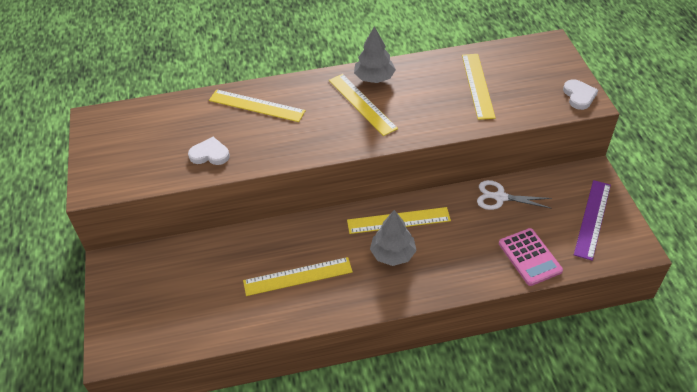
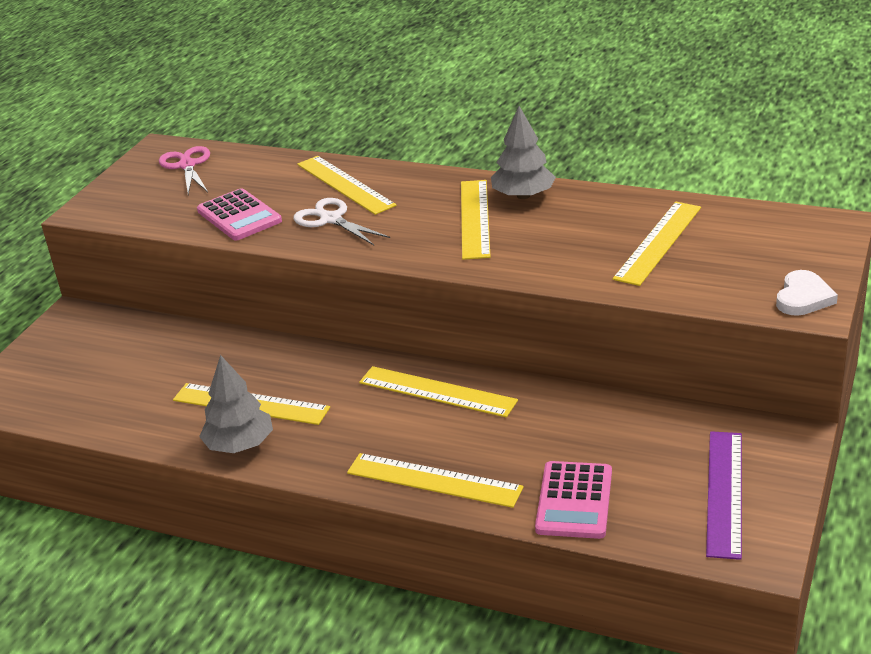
camera: 35 degrees right, 15 degrees down
white heart [188,137,230,165] -> pink calculator [197,188,282,241]
grey tree [370,210,417,266] -> grey tree moved to [199,355,273,453]
white scissors [477,180,552,210] -> white scissors moved to [293,198,390,245]
purple ruler [574,180,611,261] -> purple ruler turned 45 degrees counterclockwise [706,431,742,560]
none -> pink scissors [159,146,210,195]
none -> yellow ruler [347,453,524,508]

